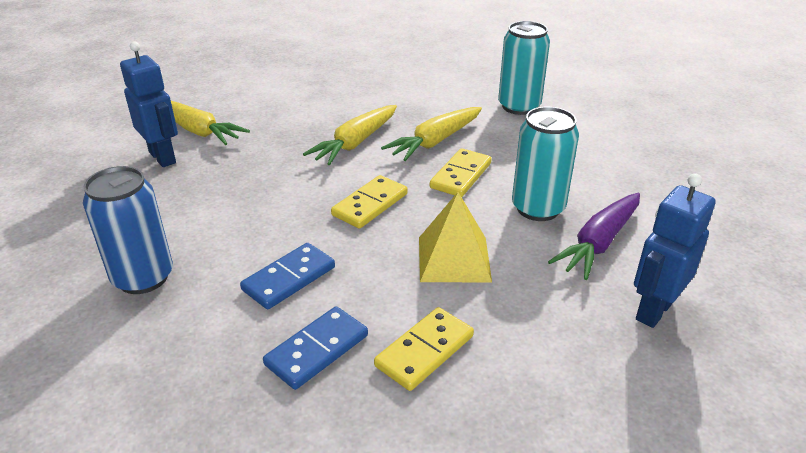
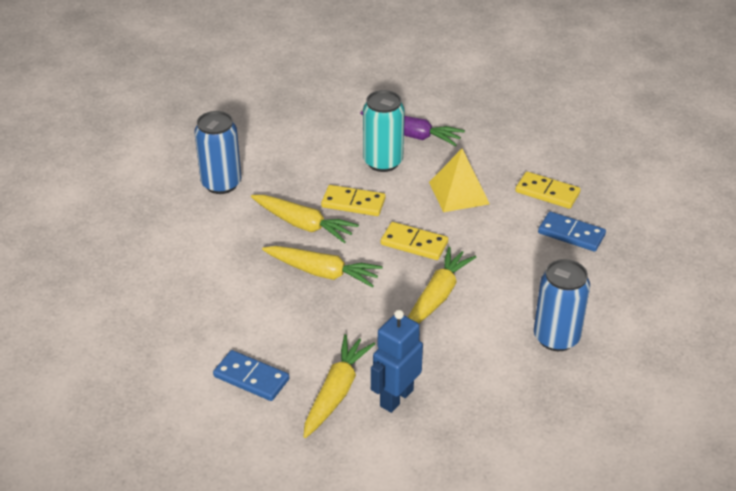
camera: 105 degrees left, 5 degrees up
blue domino [240,243,335,309] -> blue domino moved to [213,350,289,401]
turquoise can [498,21,550,115] -> blue can [194,111,241,194]
blue robot [634,173,716,328] -> none
none -> yellow carrot [408,247,476,324]

